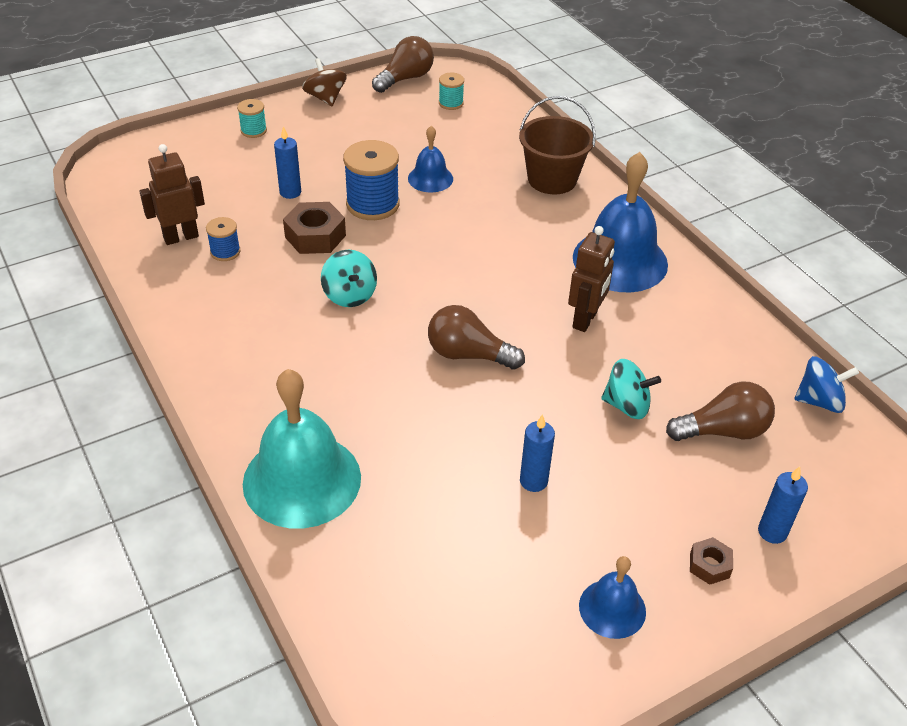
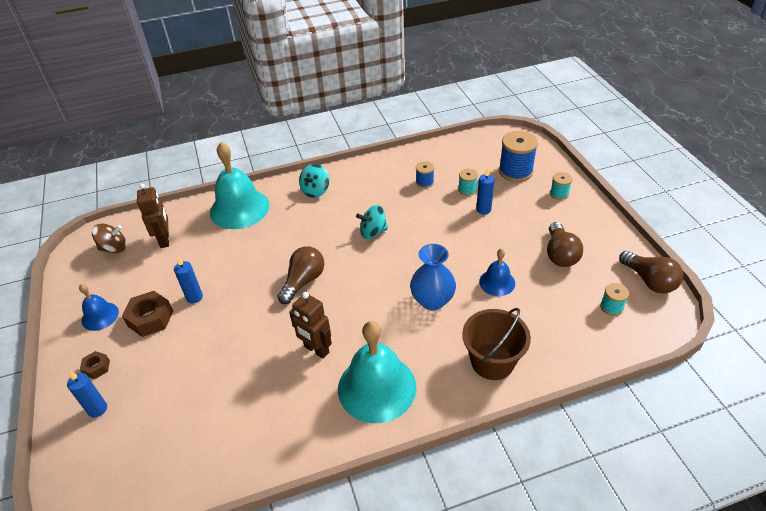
camera: 105 degrees right, 0 degrees up
brown robot [139,144,205,245] -> brown robot moved to [137,183,169,248]
brown nut [283,202,346,254] -> brown nut moved to [122,291,173,337]
brown spinning top [302,58,347,106] -> brown spinning top moved to [92,224,126,253]
blue spool [343,140,400,220] -> blue spool moved to [499,131,538,182]
blue bell [573,152,668,292] -> turquoise bell [338,321,416,423]
turquoise spinning top [601,359,661,419] -> turquoise spinning top moved to [299,164,329,198]
brown light bulb [666,381,775,441] -> brown light bulb moved to [547,222,583,267]
blue spinning top [794,356,859,413] -> none
none -> blue vase [410,244,456,310]
none -> turquoise spool [458,169,478,196]

